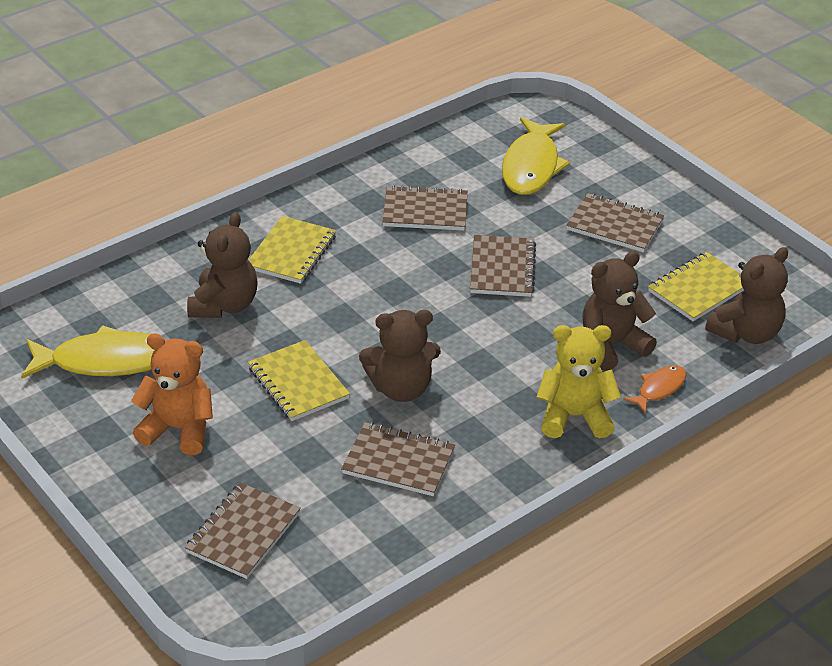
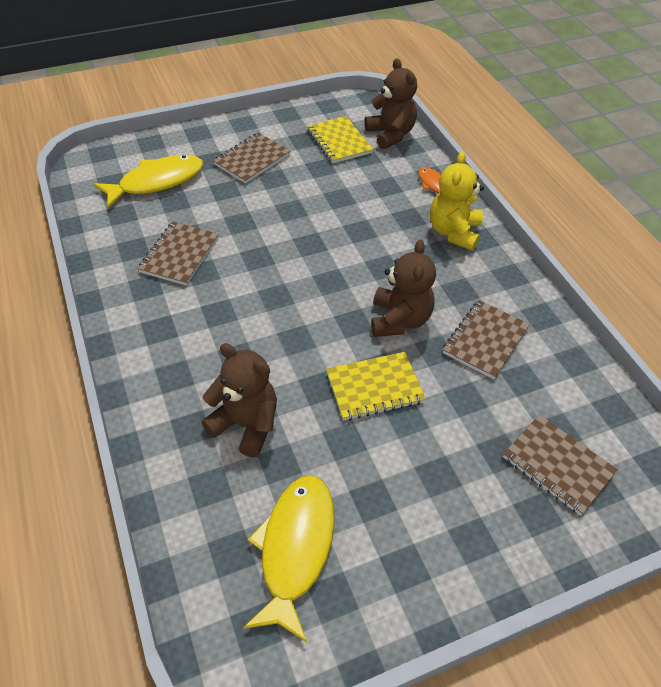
camera: 75 degrees left, 10 degrees up
orange teddy bear [131,333,213,455] -> none
yellow notebook [249,216,336,284] -> none
brown notebook [470,235,536,297] -> none
yellow fish [502,117,570,195] -> yellow fish turned 60 degrees counterclockwise [93,155,203,208]
brown teddy bear [582,251,657,371] -> none

